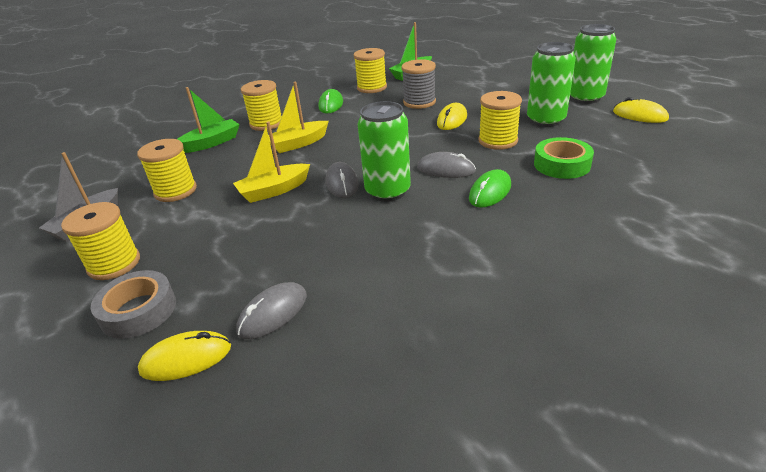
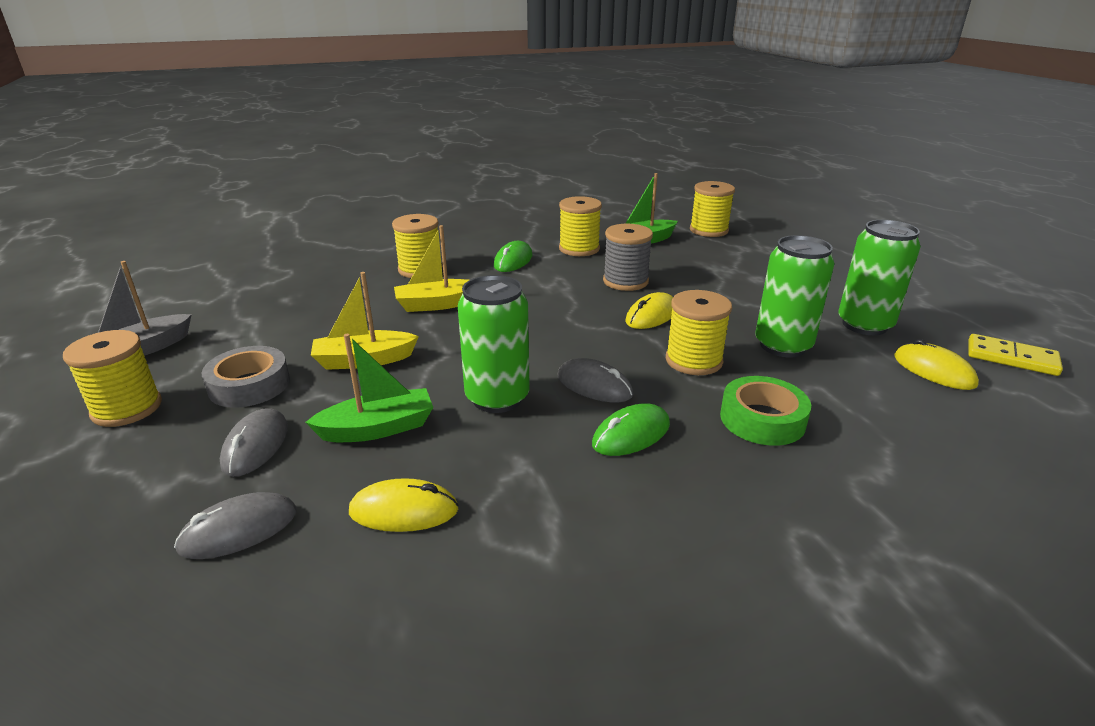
camera: 15 degrees right, 5 degrees down
grey tape [91,270,176,339] -> grey tape moved to [202,346,290,408]
yellow spool [137,139,197,202] -> yellow spool moved to [690,181,735,237]
yellow mouse [138,331,231,381] -> yellow mouse moved to [349,478,459,532]
green boat [177,87,240,153] -> green boat moved to [305,334,433,442]
grey mouse [326,162,359,198] -> grey mouse moved to [220,408,288,477]
none -> yellow domino [968,334,1063,376]

